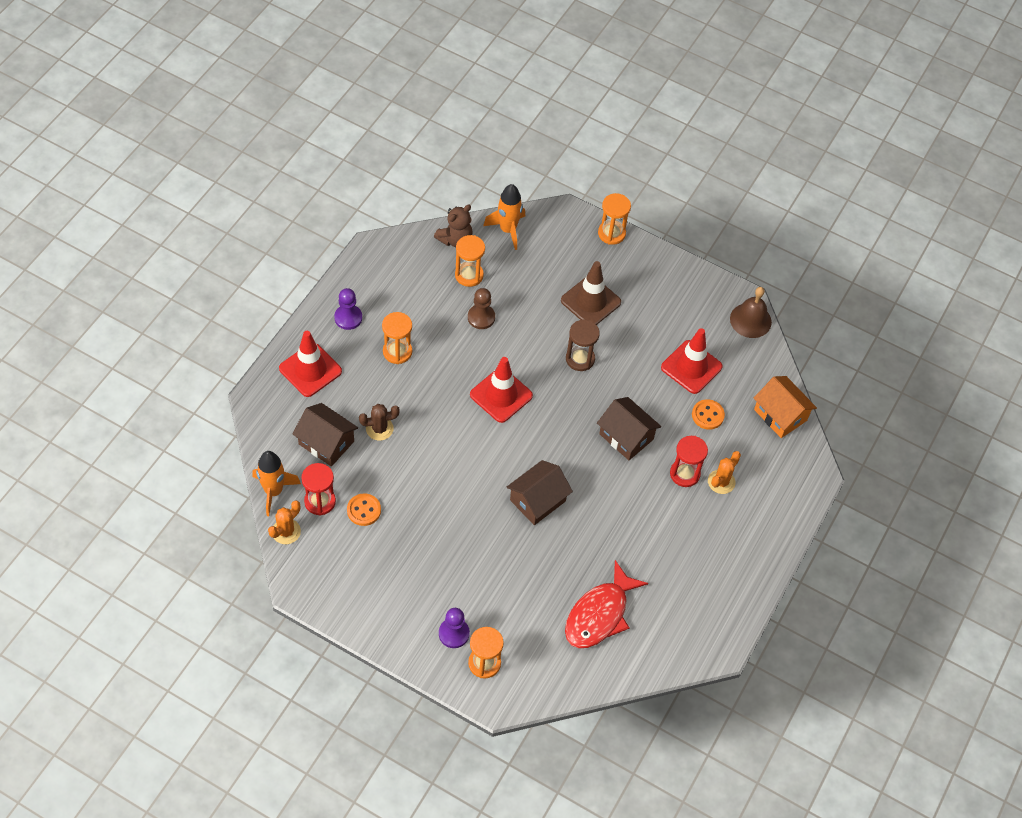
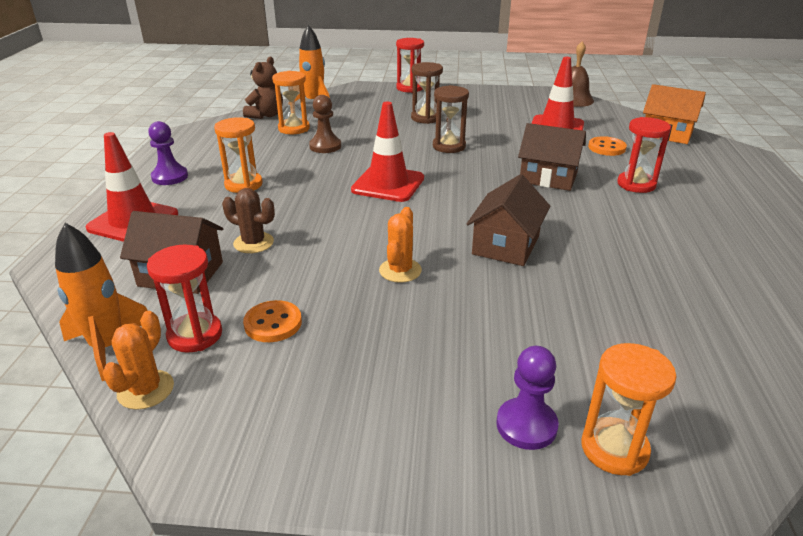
camera: 20 degrees left, 25 degrees down
brown cactus [359,404,400,441] -> brown cactus turned 60 degrees clockwise [222,188,275,253]
brown traffic cone [561,261,621,325] -> brown hourglass [411,62,443,124]
red fish [565,560,648,648] -> none
orange hourglass [598,193,631,245] -> red hourglass [396,38,424,93]
orange cactus [708,451,741,494] -> orange cactus moved to [379,207,422,283]

